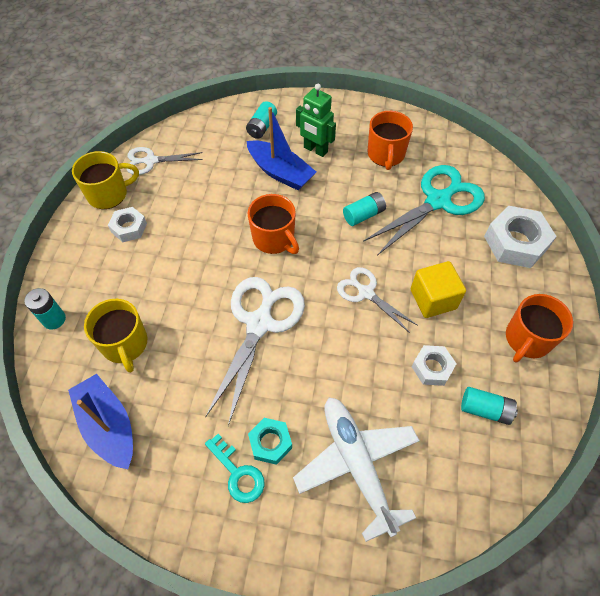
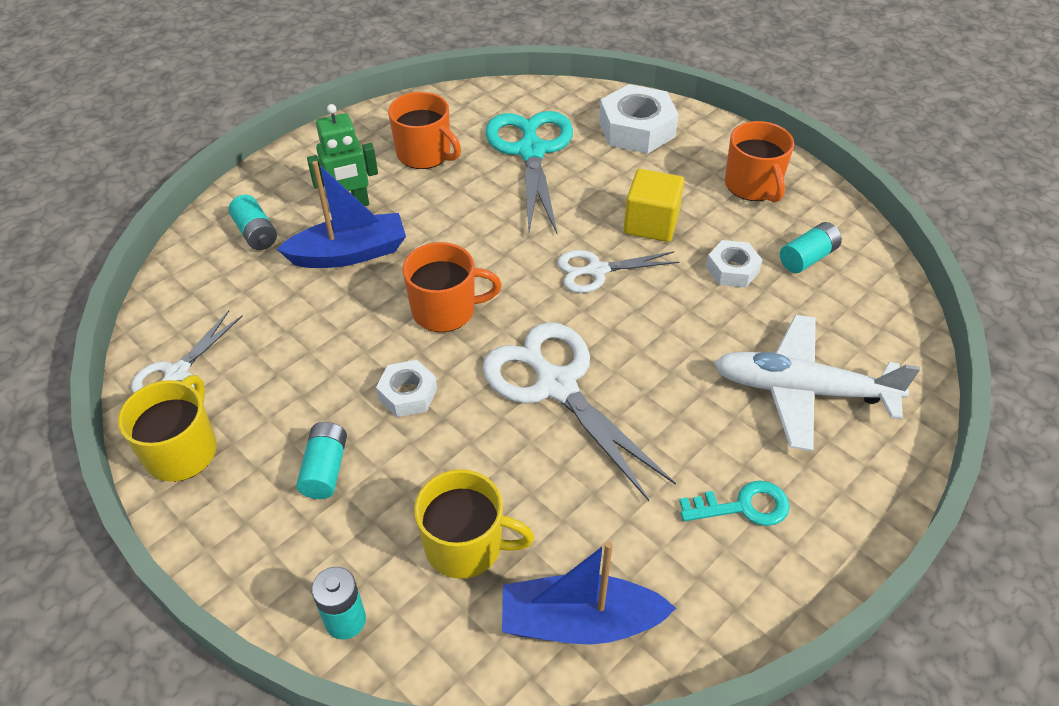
camera: 55 degrees left, 10 degrees down
white nut [108,207,147,242] -> white nut moved to [376,360,437,417]
turquoise nut [248,418,292,465] -> none
turquoise battery [343,192,386,226] -> turquoise battery moved to [296,422,347,499]

